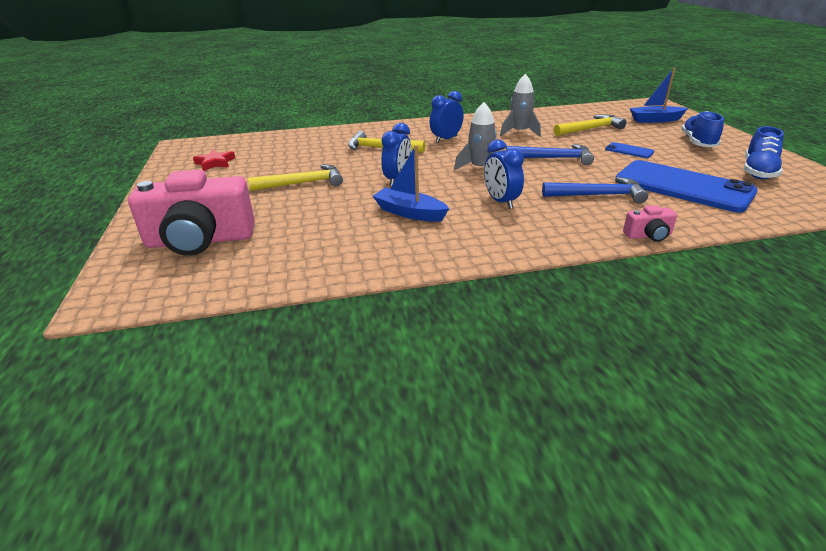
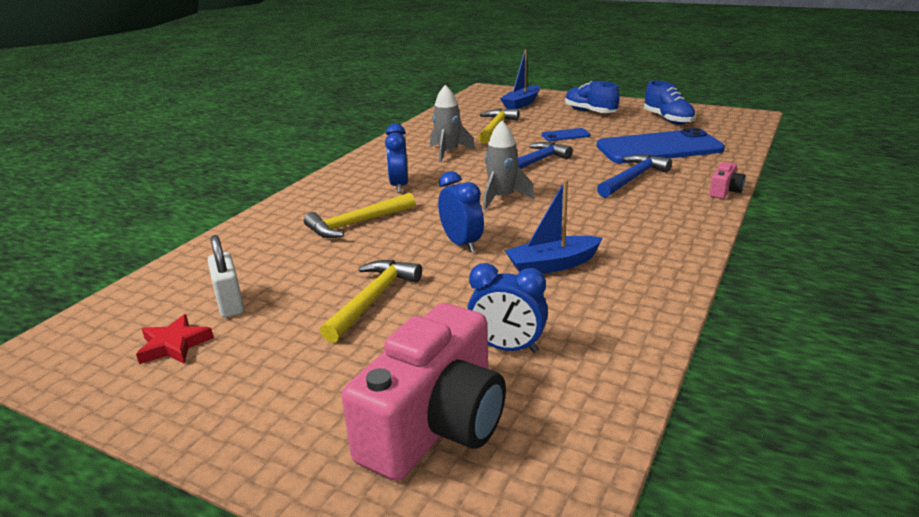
camera: 50 degrees left, 5 degrees down
blue clock [484,139,524,209] -> blue clock moved to [467,263,548,353]
none -> white padlock [208,235,244,317]

